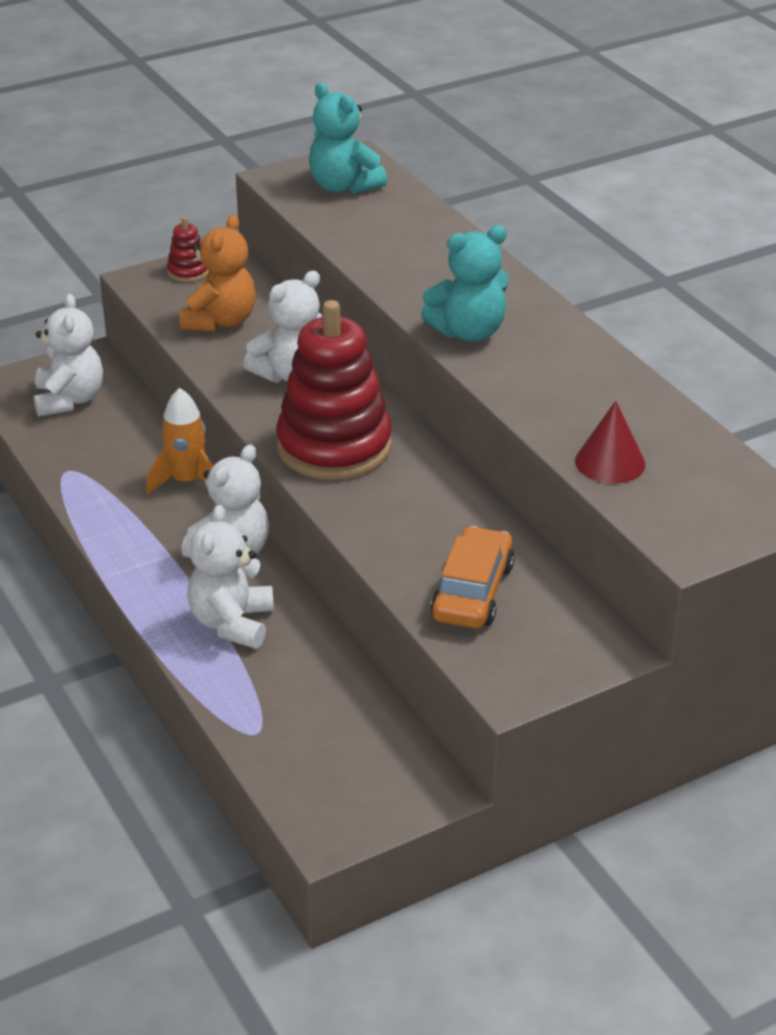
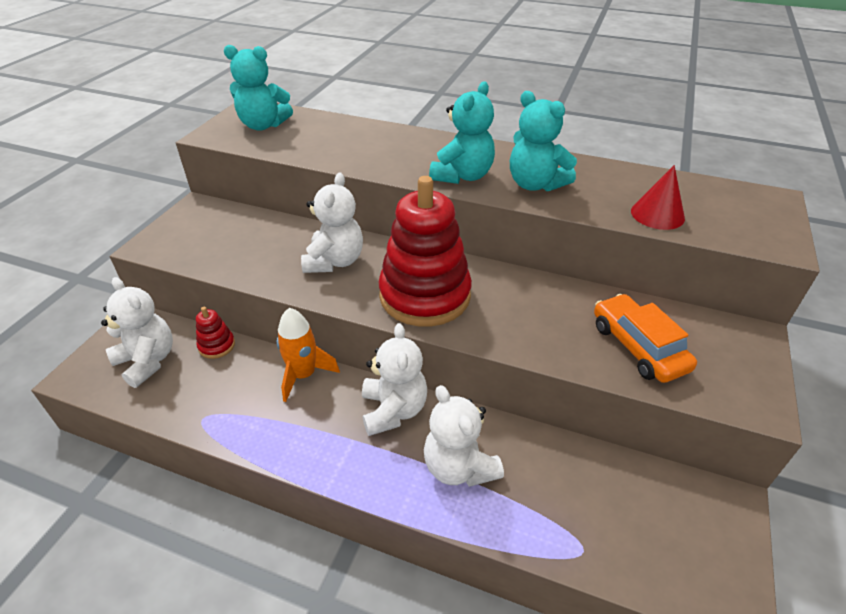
camera: 40 degrees left, 5 degrees up
red stacking toy [167,217,209,282] -> red stacking toy moved to [196,307,235,359]
orange teddy bear [180,214,256,332] -> none
none -> turquoise teddy bear [510,91,577,191]

